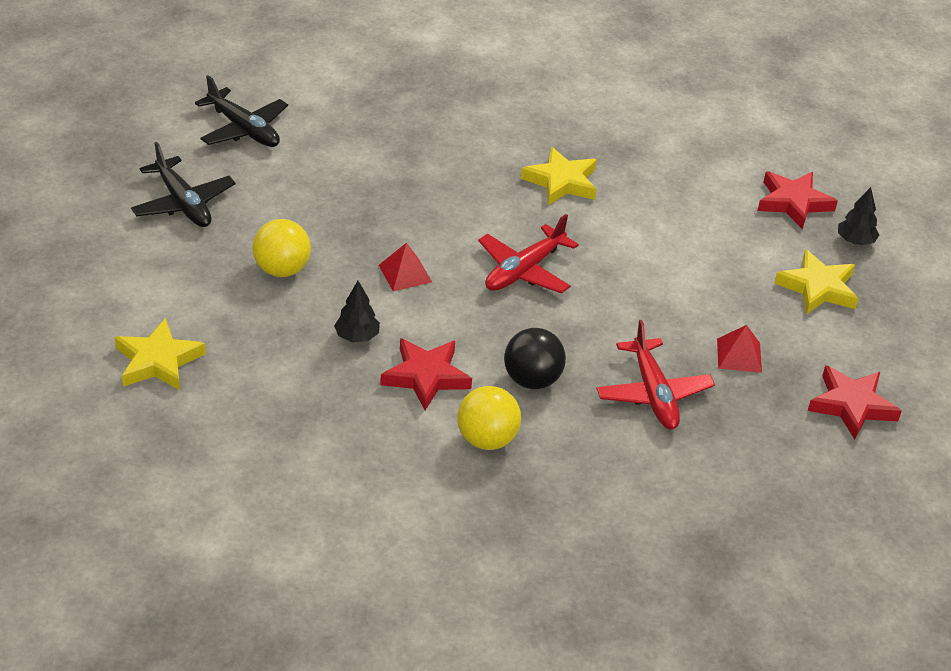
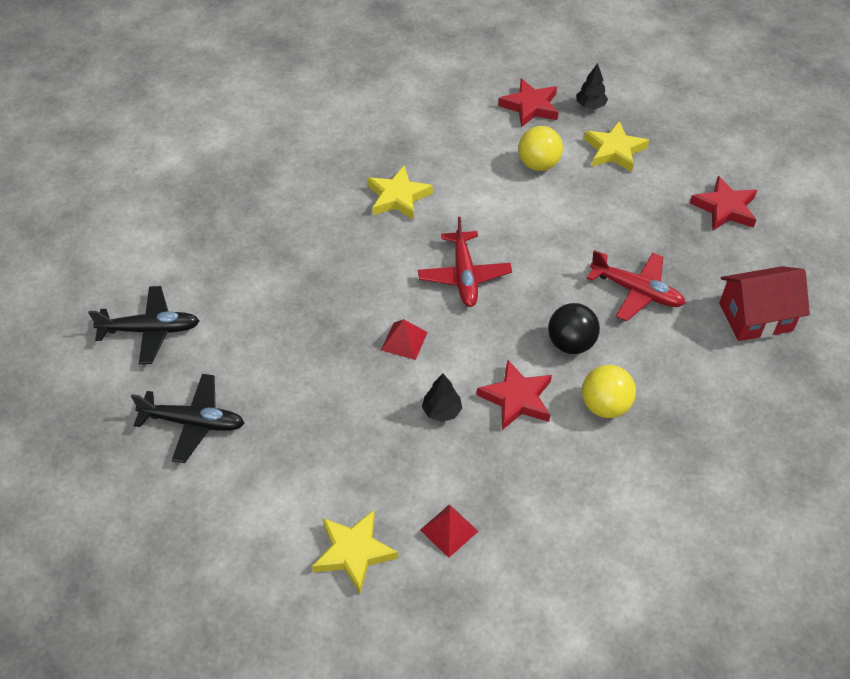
camera: 45 degrees left, 10 degrees up
yellow ball [252,219,311,277] -> yellow ball moved to [518,126,563,171]
red pyramid [717,325,762,373] -> red pyramid moved to [420,504,478,558]
none -> red house [719,266,810,341]

